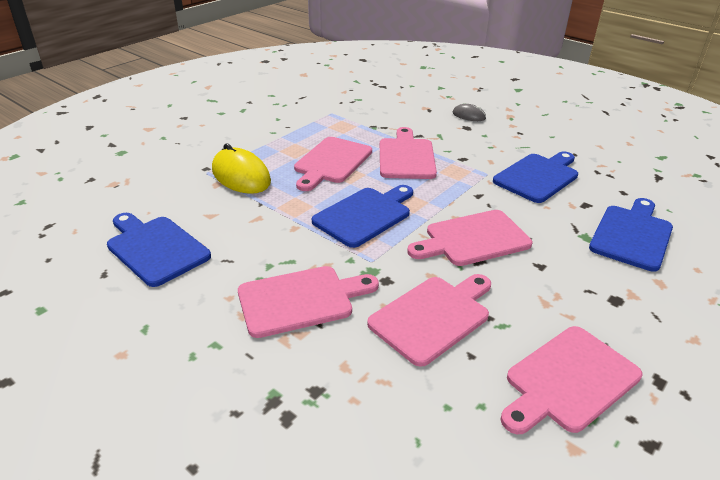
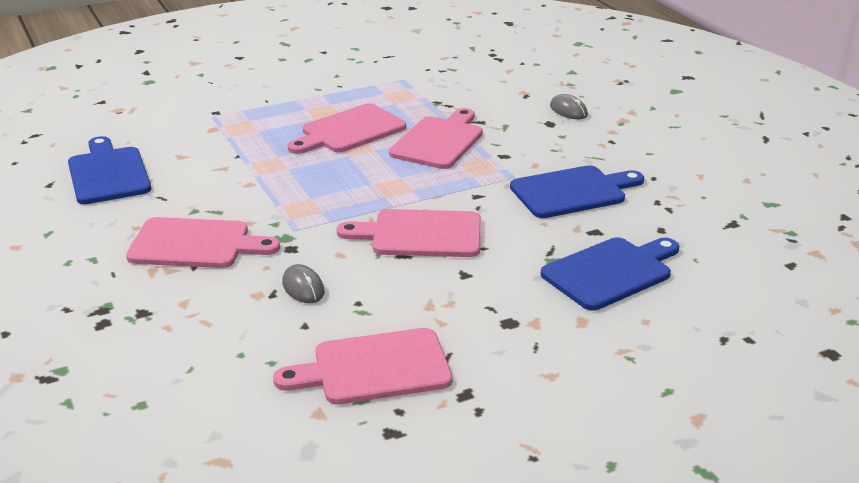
camera: 25 degrees right, 5 degrees down
yellow mouse [212,143,271,194] -> none
blue cutting board [312,185,413,248] -> none
pink cutting board [367,274,491,367] -> grey mouse [282,264,324,303]

